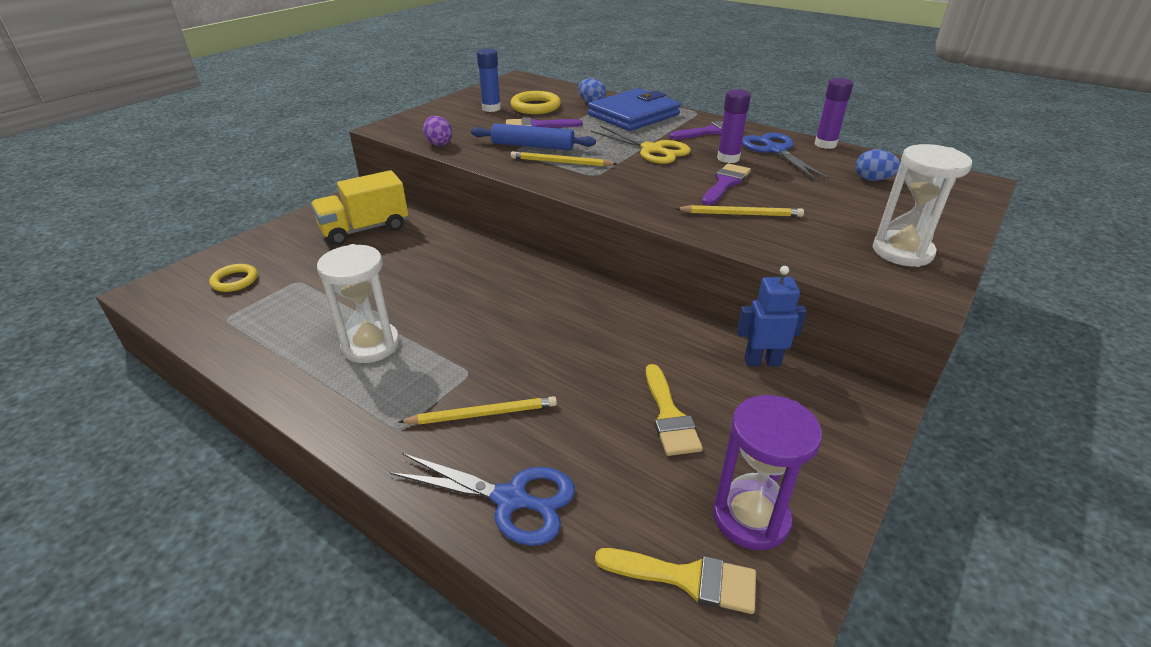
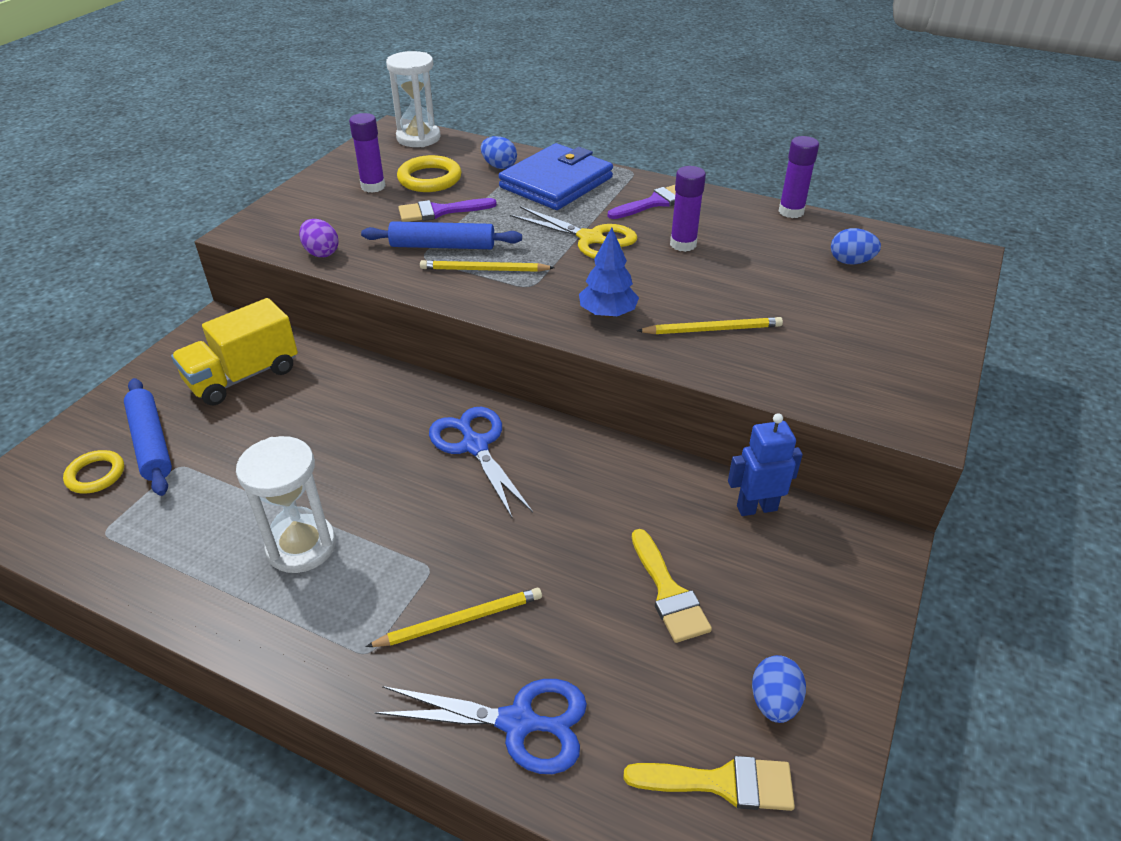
camera: 10 degrees left, 5 degrees up
blue glue stick [477,48,501,112] -> purple glue stick [349,113,385,193]
purple brush [702,163,751,205] -> none
purple hourglass [713,395,822,550] -> blue egg [752,655,806,723]
blue scissors [742,132,829,180] -> blue scissors moved to [429,407,533,519]
white hourglass [873,144,972,267] -> white hourglass moved to [386,51,441,147]
none -> blue rolling pin [124,378,172,496]
none -> blue tree [579,228,639,318]

